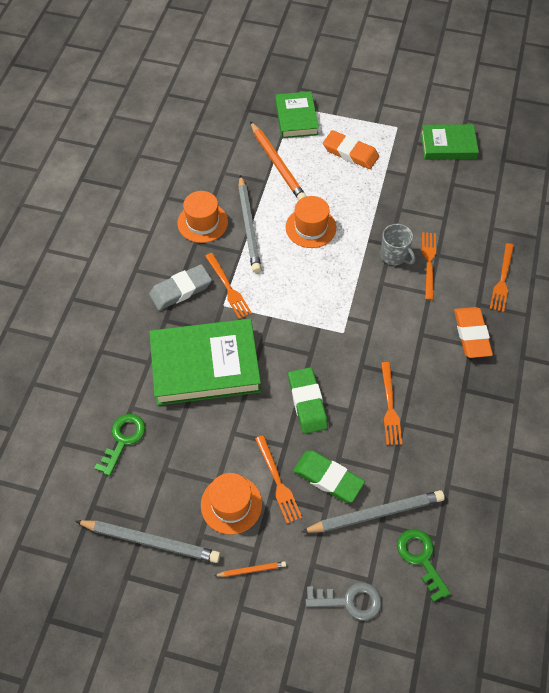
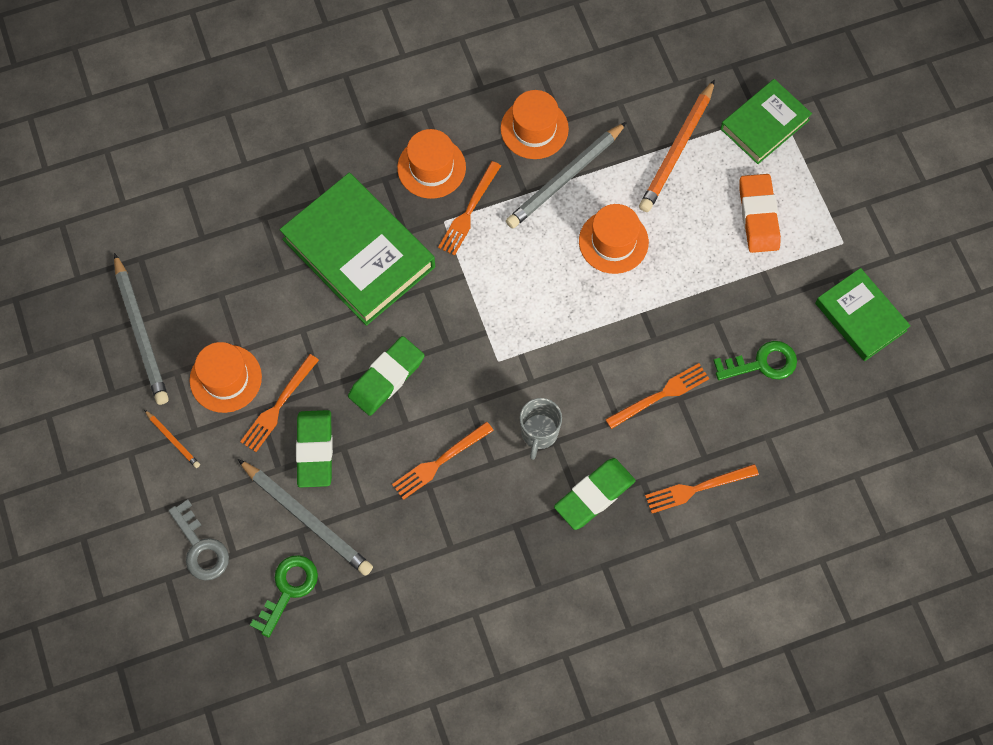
camera: 55 degrees right, 10 degrees up
green key [94,414,145,476] -> green key moved to [713,341,797,380]
grey eraser [149,264,212,310] -> orange hat [397,129,466,199]
grey mug [381,224,416,265] -> grey mug moved to [520,398,562,460]
orange eraser [454,307,493,358] -> green eraser [554,458,636,530]

